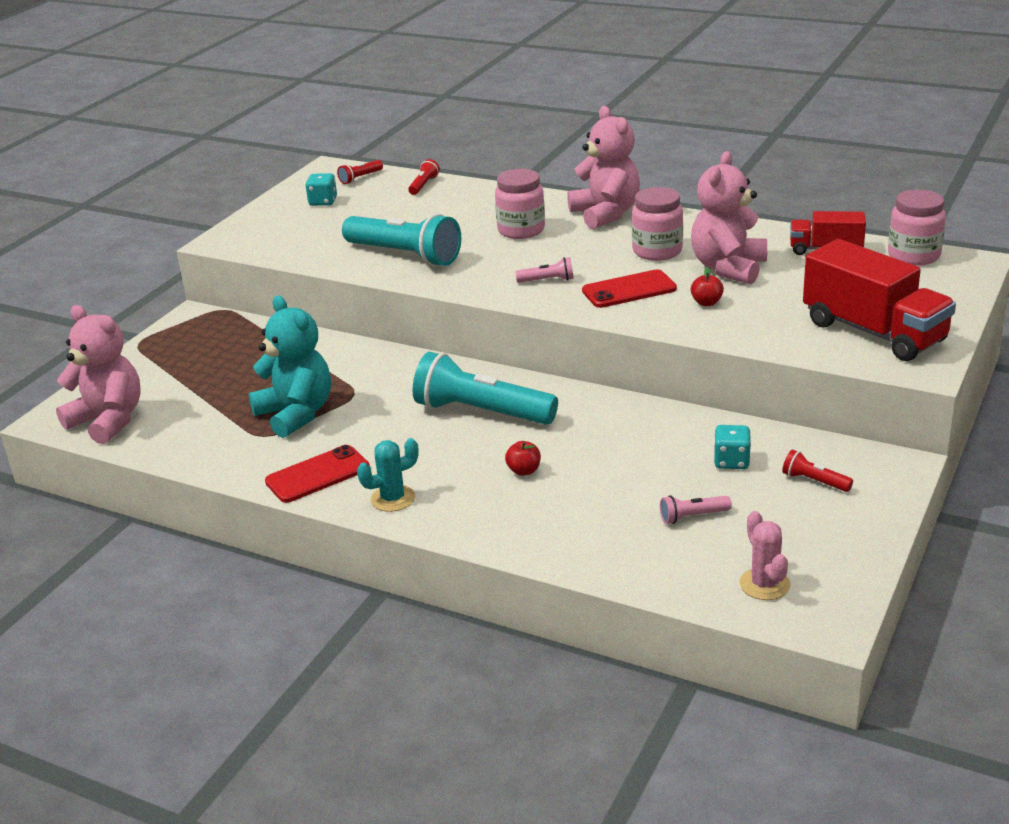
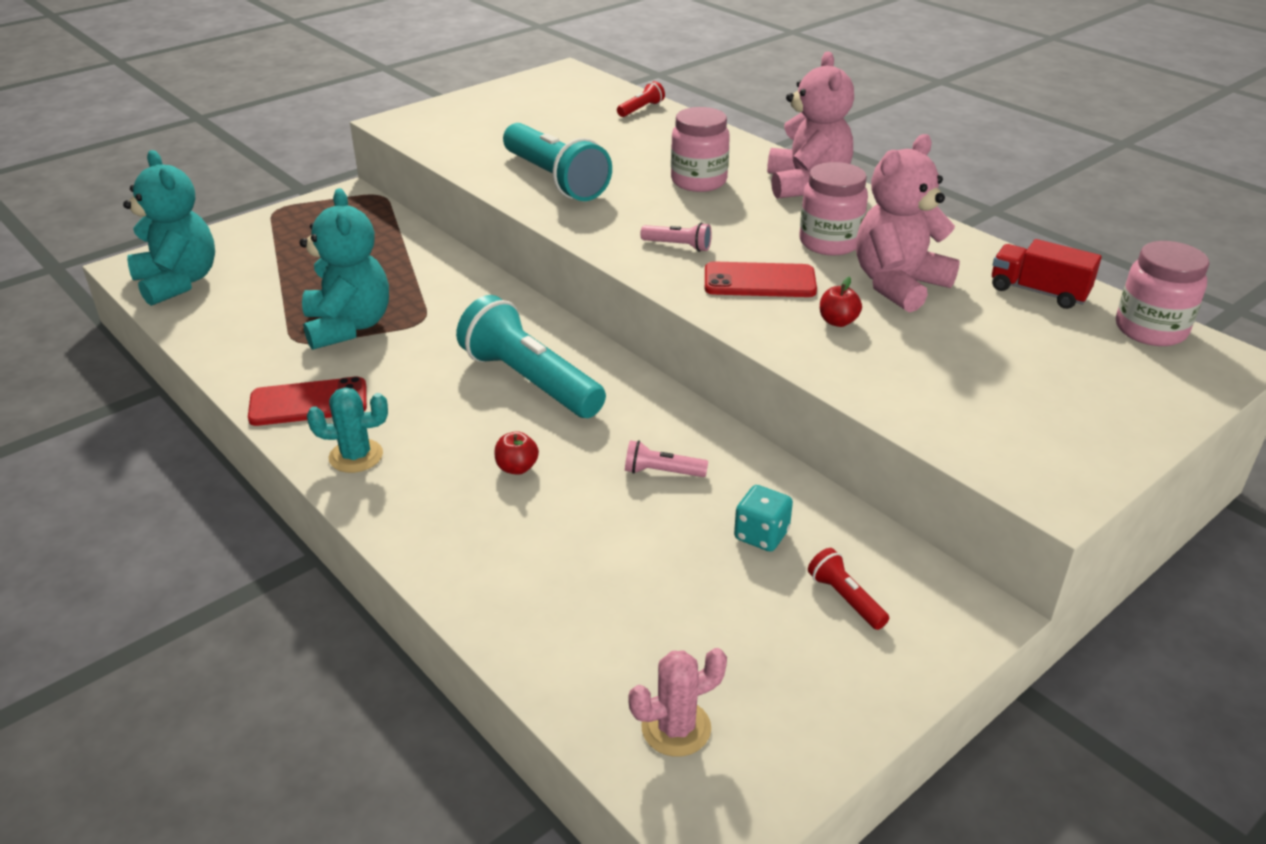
camera: 20 degrees right, 5 degrees up
pink teddy bear [56,305,140,444] -> turquoise teddy bear [123,150,215,306]
turquoise dice [305,173,337,206] -> none
red flashlight [337,160,383,184] -> none
pink flashlight [660,495,732,524] -> pink flashlight moved to [625,440,708,477]
pink cactus [739,511,790,600] -> pink cactus turned 60 degrees clockwise [628,648,727,757]
red truck [803,239,956,361] -> none

